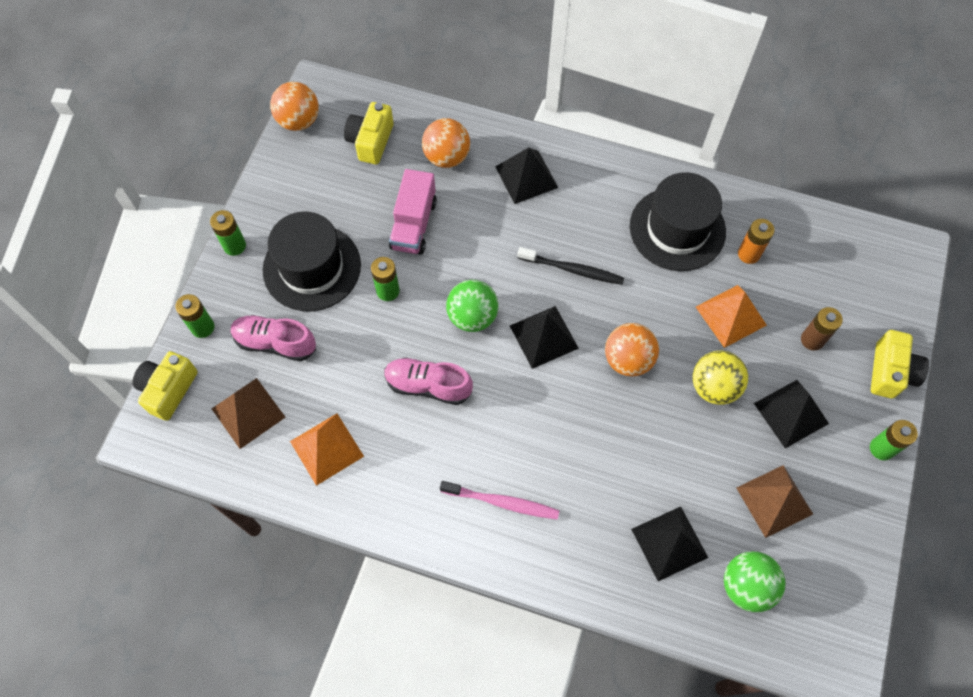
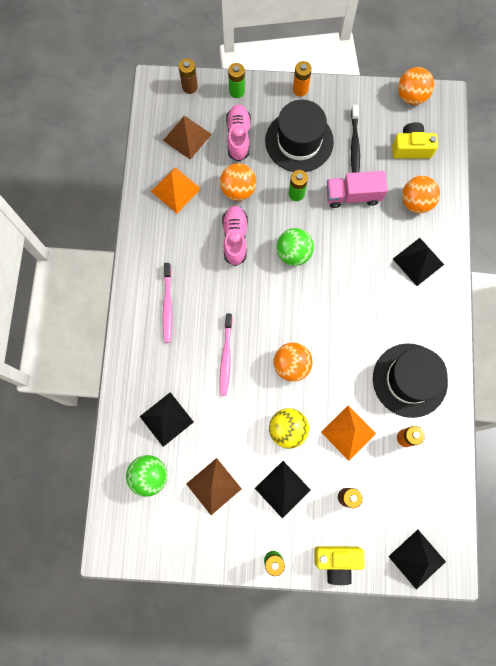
camera: 75 degrees right, 10 degrees up
yellow camera [133,351,198,421] -> brown battery [179,58,198,94]
green battery [210,210,246,256] -> orange battery [293,61,312,96]
black pyramid [510,306,579,369] -> black pyramid moved to [388,530,446,590]
black toothbrush [517,247,624,285] -> black toothbrush moved to [351,105,360,173]
none -> orange ball [220,163,256,201]
none -> pink toothbrush [220,314,233,396]

